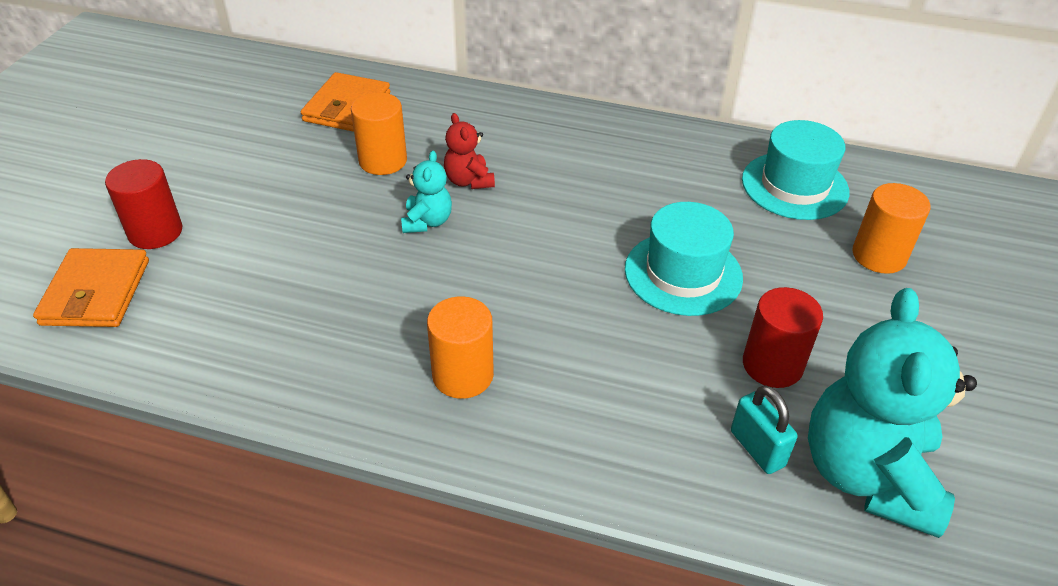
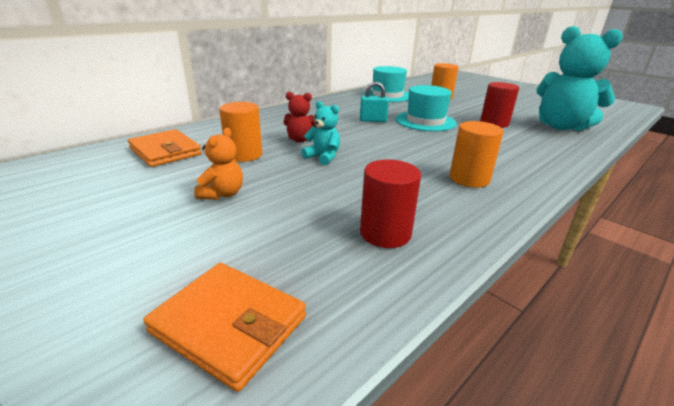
camera: 60 degrees left, 15 degrees down
red cylinder [105,159,182,249] -> red cylinder moved to [360,160,421,248]
turquoise padlock [731,385,798,474] -> turquoise padlock moved to [360,82,389,122]
none -> orange teddy bear [194,128,243,200]

